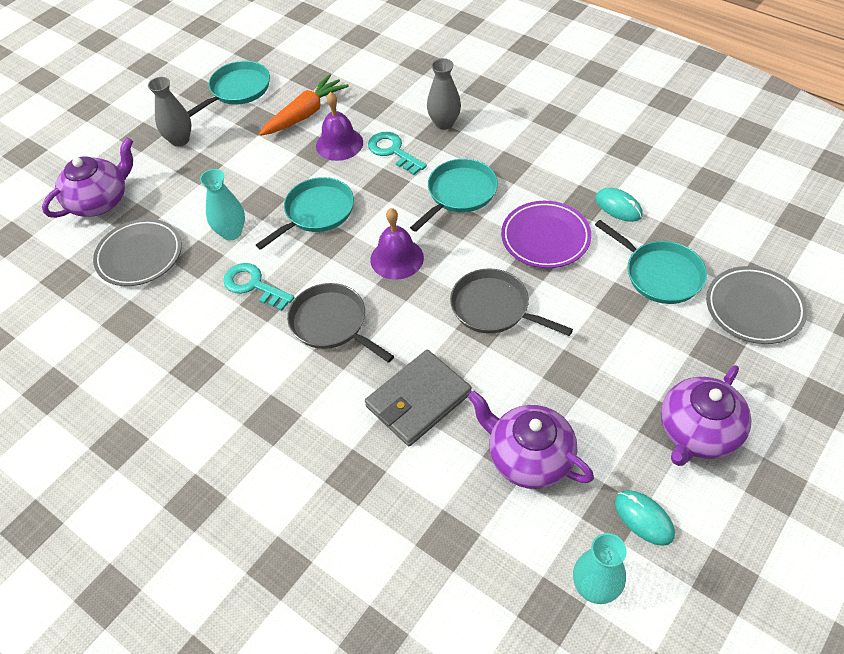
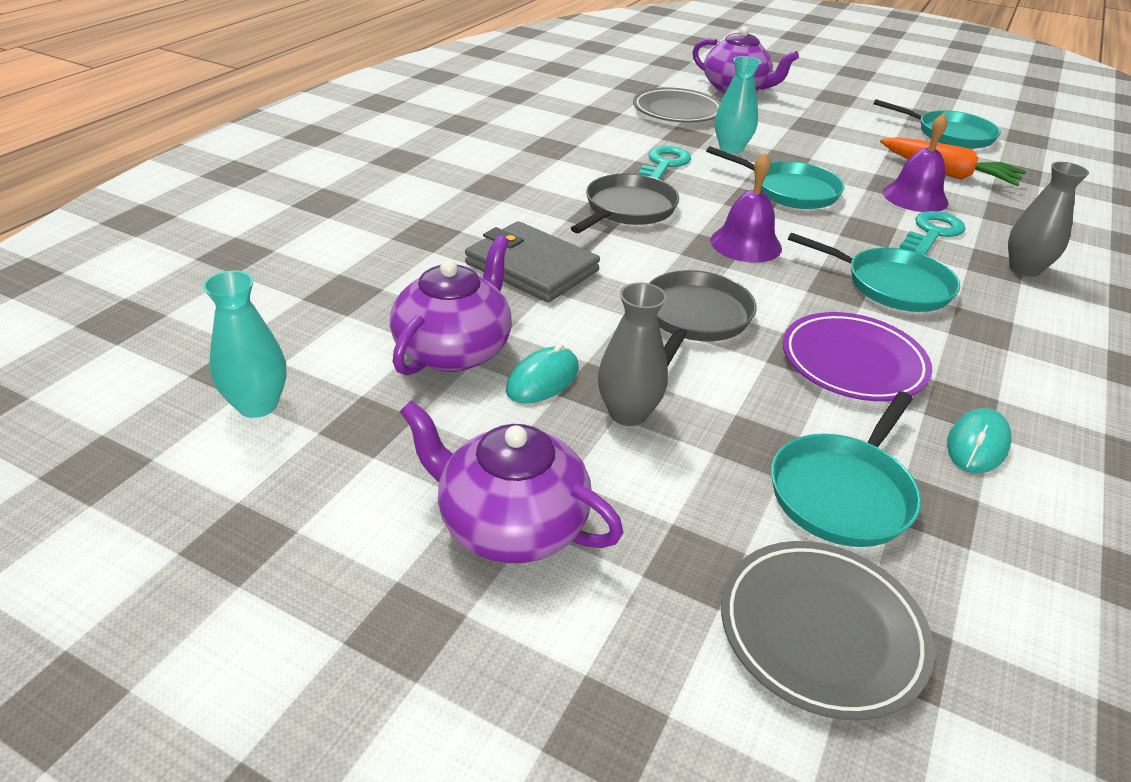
camera: 75 degrees right, 15 degrees down
grey vase [148,77,191,147] -> grey vase moved to [598,283,668,426]
turquoise mouse [615,490,675,546] -> turquoise mouse moved to [506,344,579,404]

